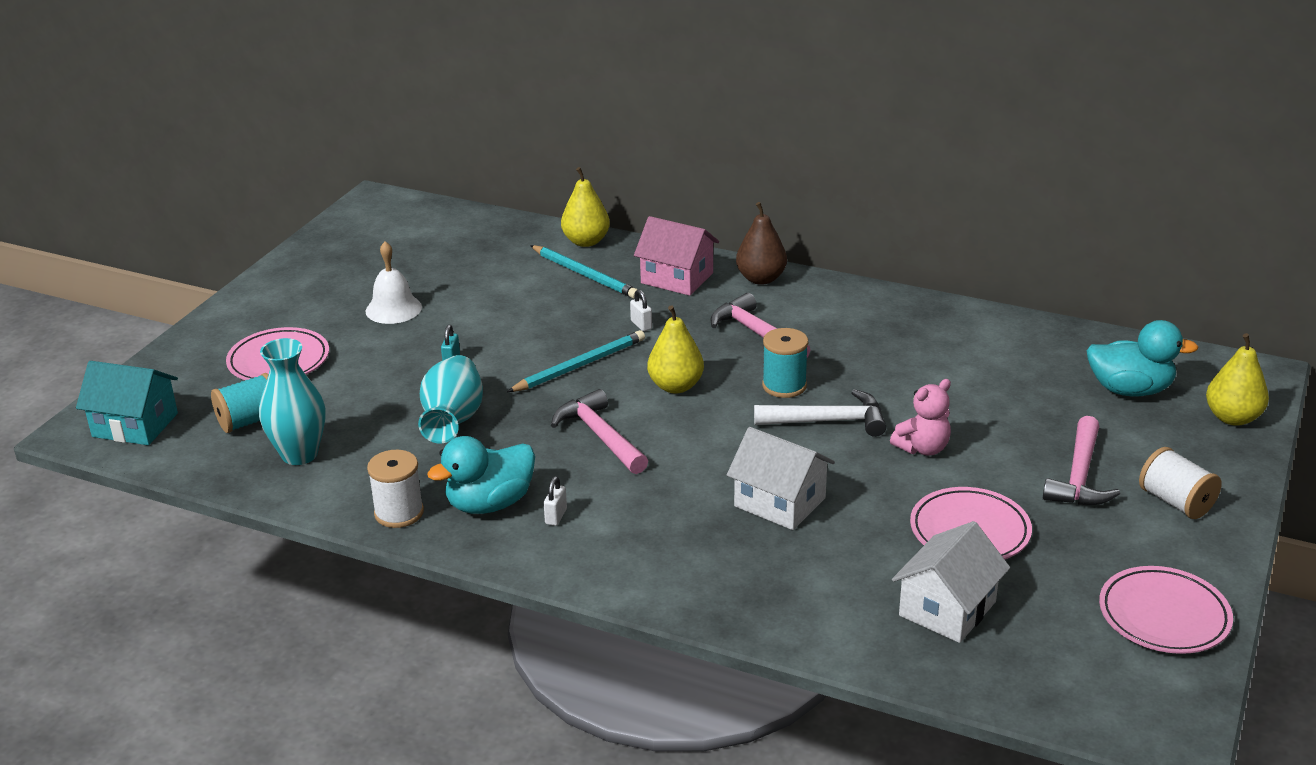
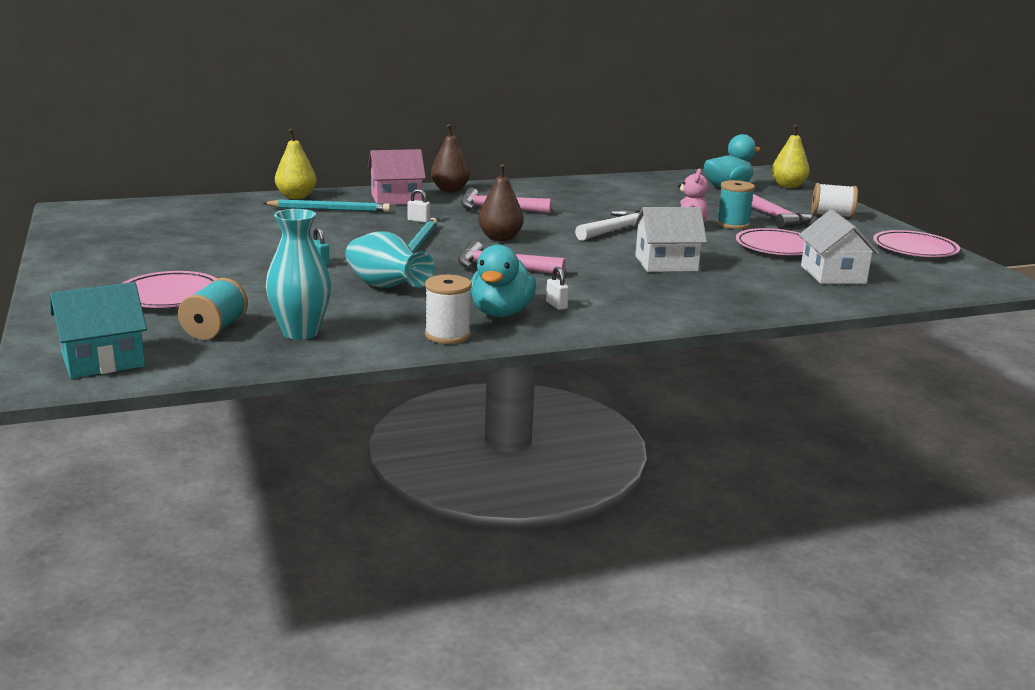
camera: 45 degrees left, 10 degrees down
white bell [365,241,422,324] -> none
yellow pear [647,305,704,394] -> brown pear [478,164,524,241]
turquoise spool [762,328,808,398] -> turquoise spool moved to [716,180,755,229]

